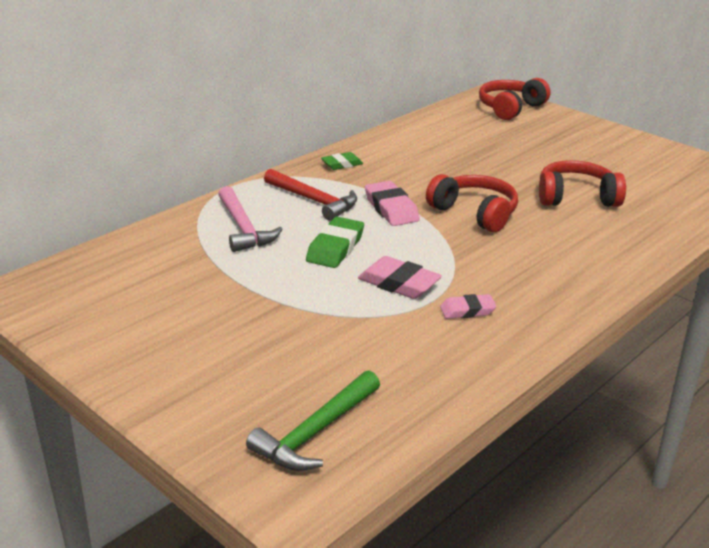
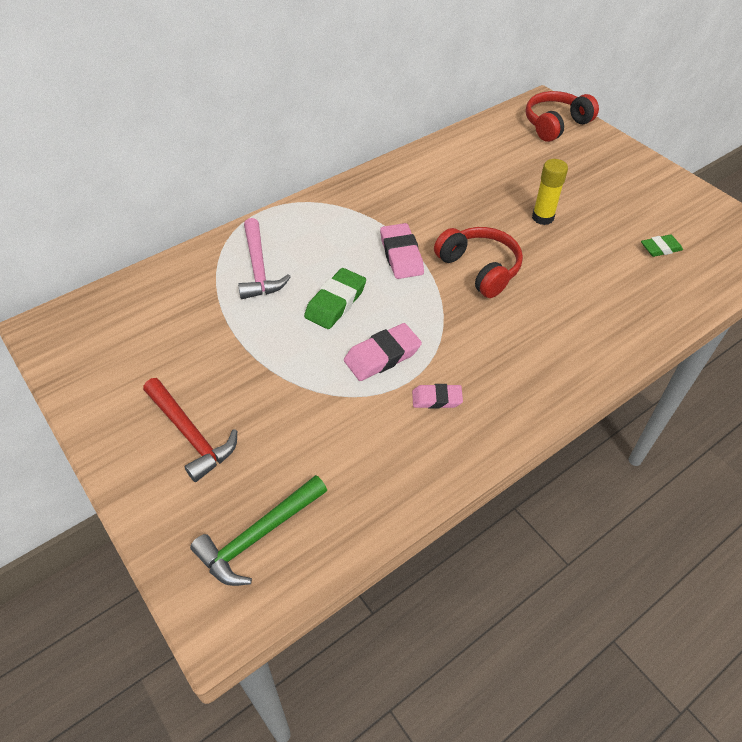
camera: 10 degrees right, 20 degrees up
red hammer [264,169,357,221] -> red hammer moved to [143,378,237,482]
green eraser [321,152,363,170] -> green eraser moved to [641,234,683,257]
pink eraser [358,256,442,299] -> pink eraser turned 75 degrees counterclockwise [344,323,422,381]
red headphones [539,160,626,207] -> none
none -> yellow glue stick [532,159,568,225]

